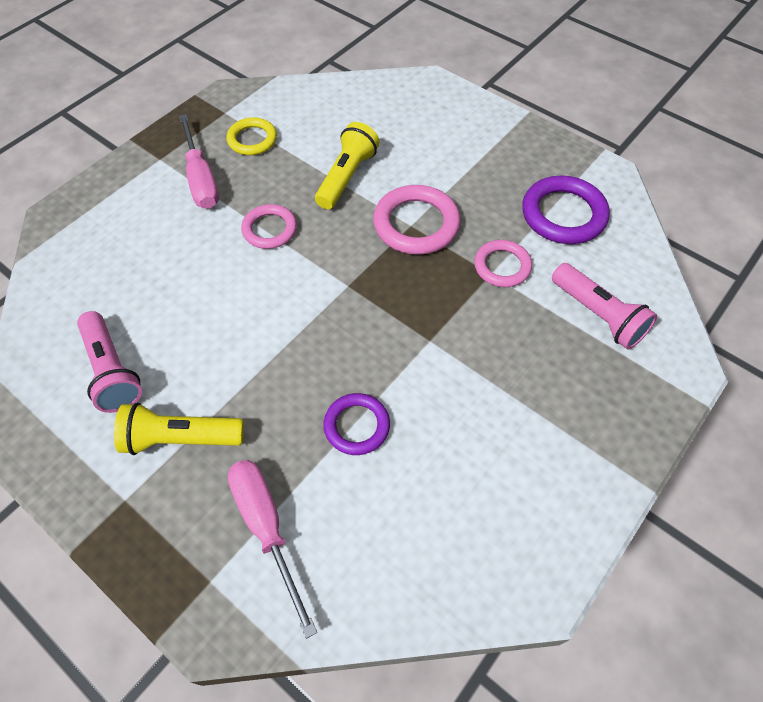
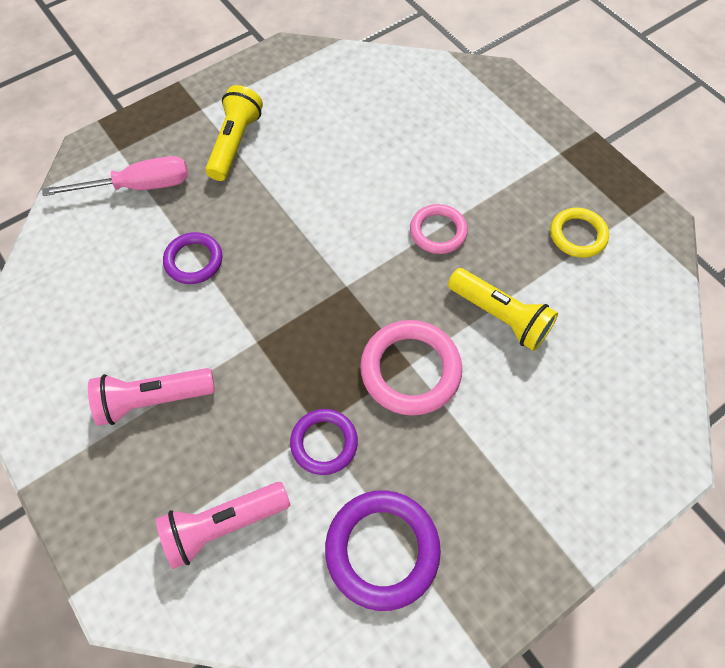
camera: 105 degrees right, 5 degrees up
pink flashlight [77,311,142,413] -> pink flashlight moved to [88,368,215,426]
pink screwdriver [179,114,219,209] -> none
pink ring [474,240,532,287] -> purple ring [290,409,358,475]

